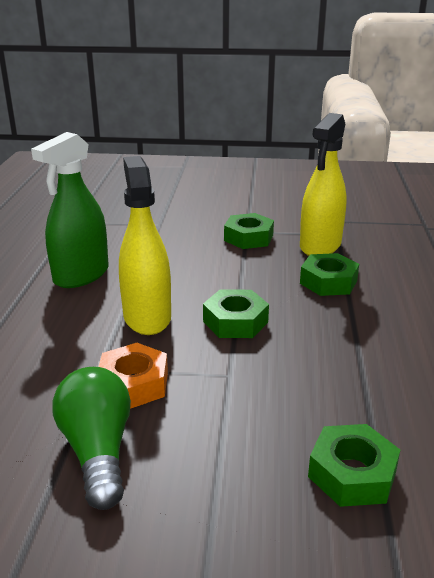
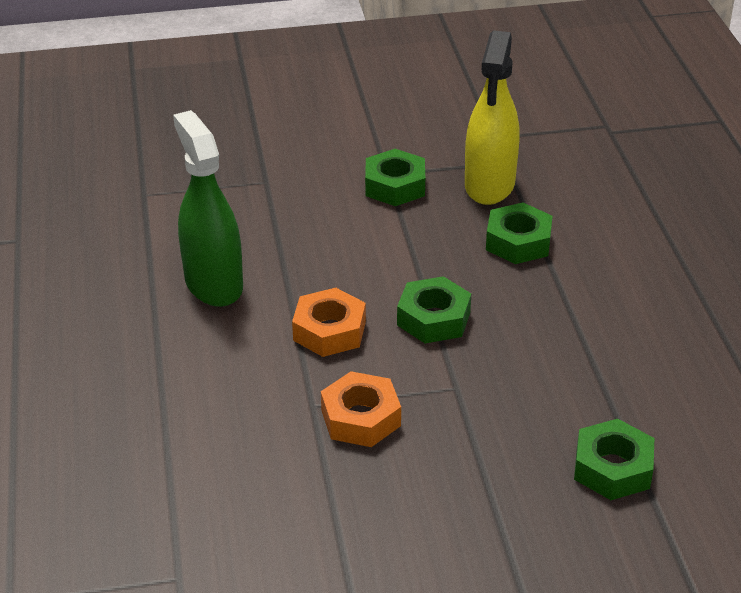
camera: 15 degrees left, 10 degrees up
green spray bottle [31,132,109,288] -> green spray bottle turned 135 degrees clockwise [173,110,243,307]
green light bulb [52,367,131,510] -> none
yellow spray bottle [119,156,171,335] -> orange nut [292,288,366,357]

